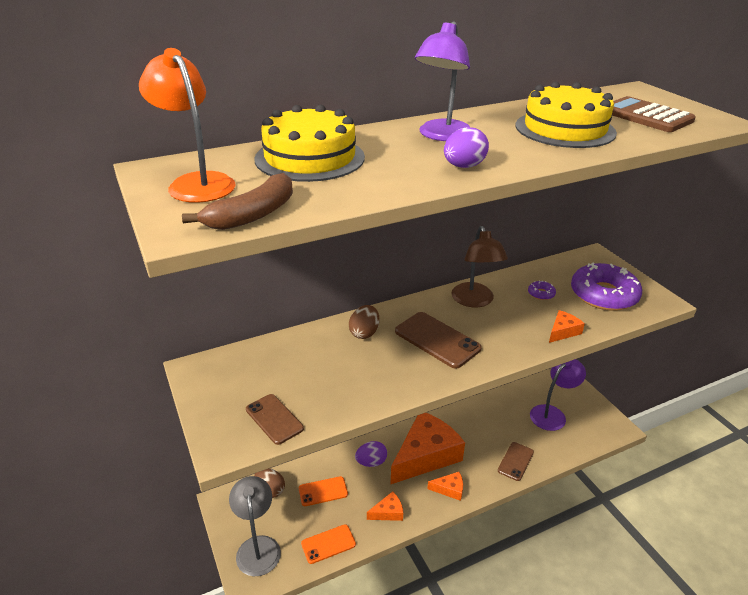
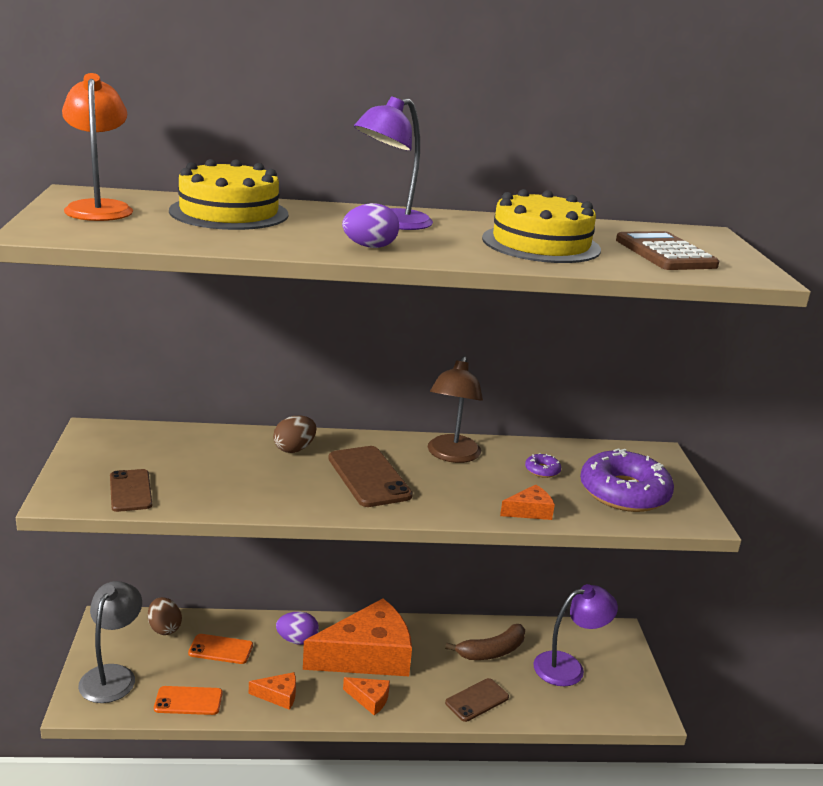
camera: 20 degrees right, 10 degrees down
brown banana [182,173,293,230] -> brown banana moved to [445,624,525,660]

